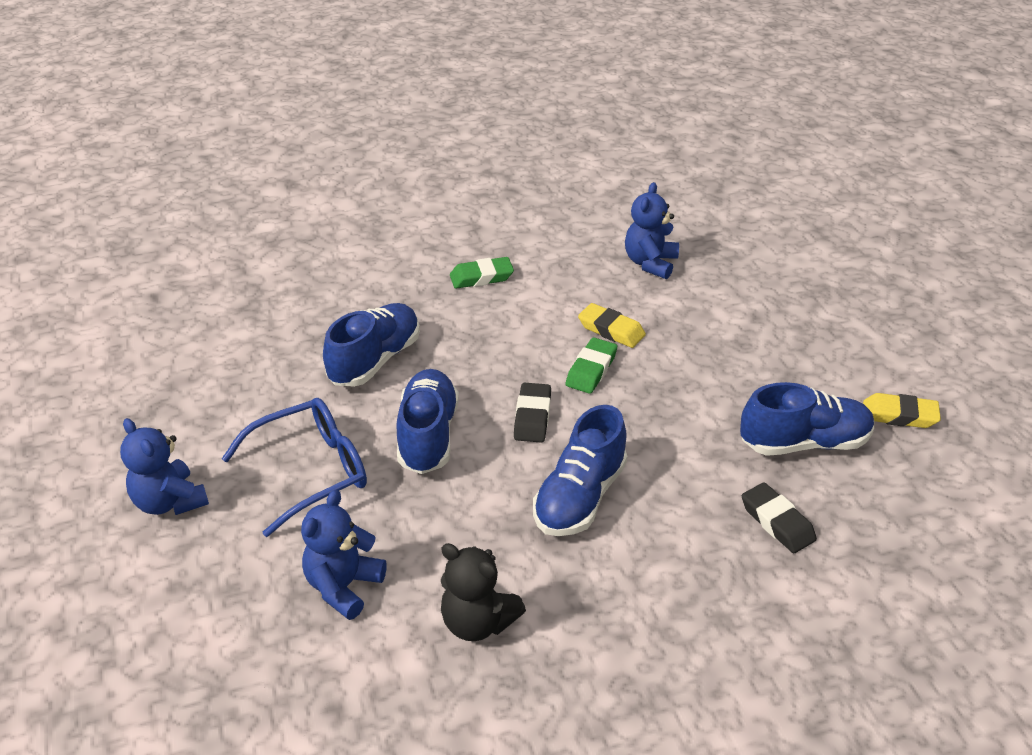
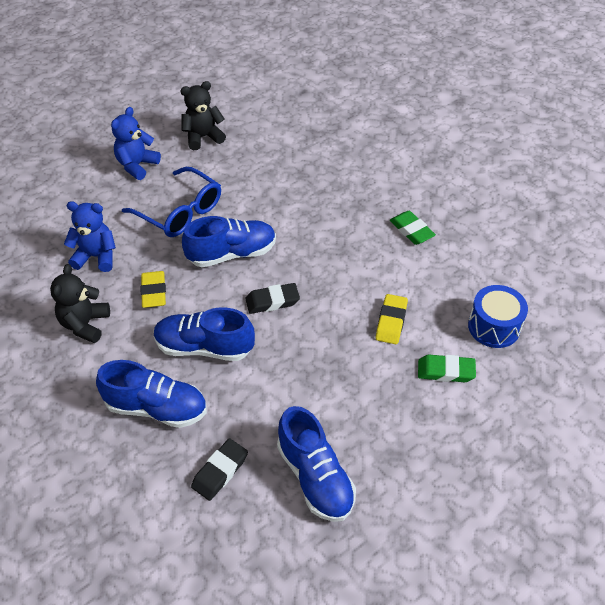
camera: 70 degrees right, 10 degrees up
blue shoe [323,303,420,387] -> blue shoe moved to [96,360,207,428]
green eraser [566,337,617,394] -> green eraser moved to [418,355,476,382]
blue teddy bear [625,182,679,279] -> blue drum [468,285,528,348]
yellow eraser [863,393,941,428] -> yellow eraser moved to [141,271,166,308]
none -> black teddy bear [180,81,226,150]

